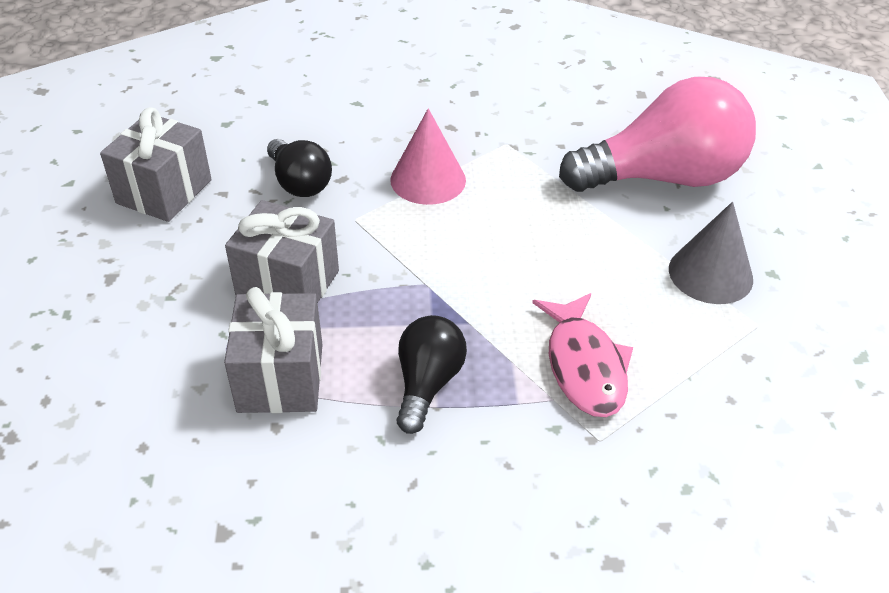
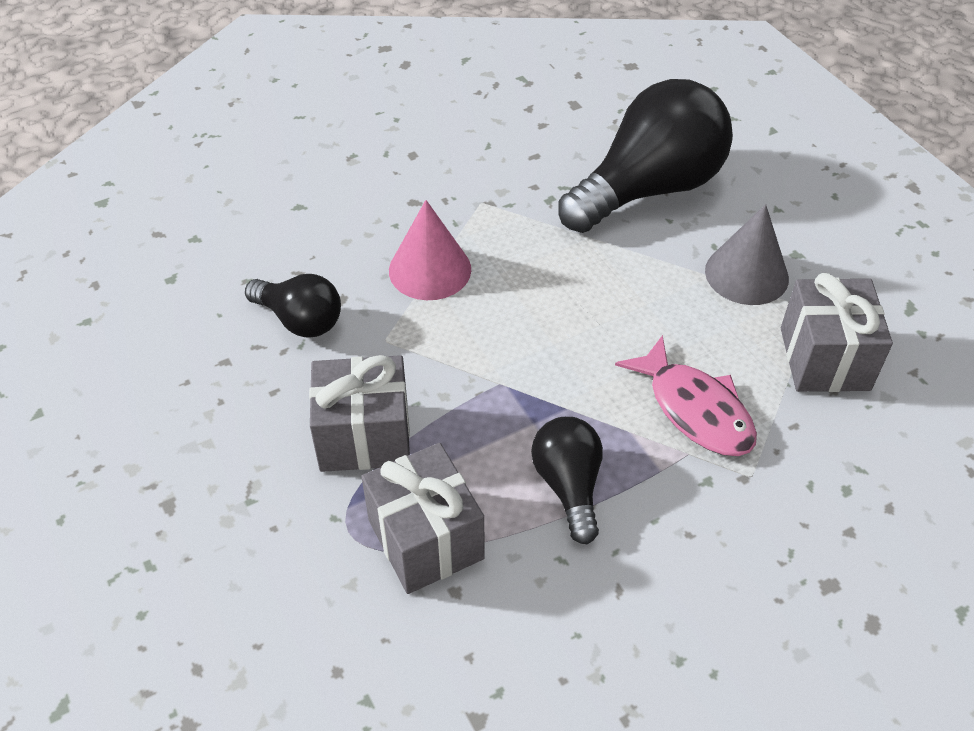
camera: 25 degrees left, 5 degrees up
grey gift [100,107,212,222] -> grey gift moved to [781,273,893,392]
pink light bulb [559,77,756,192] -> black light bulb [558,79,733,233]

